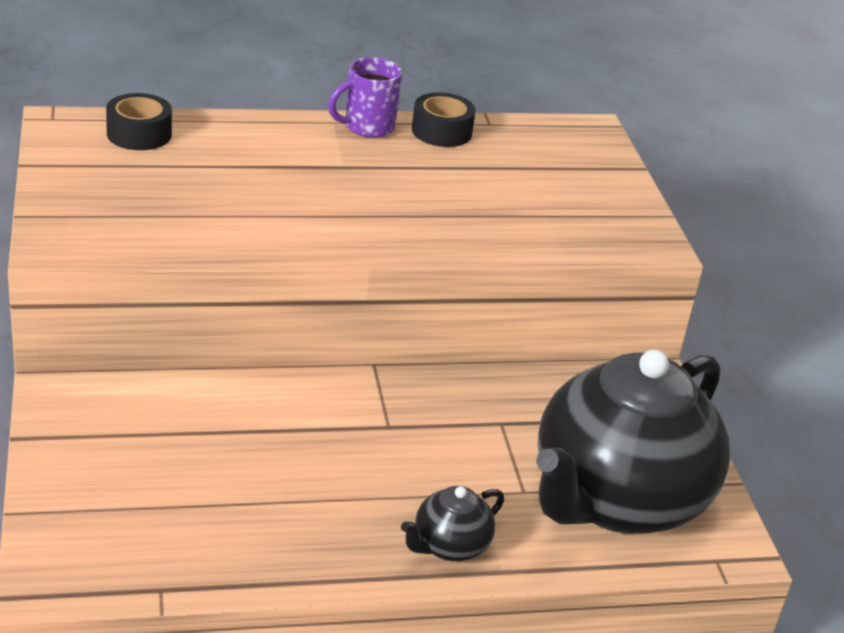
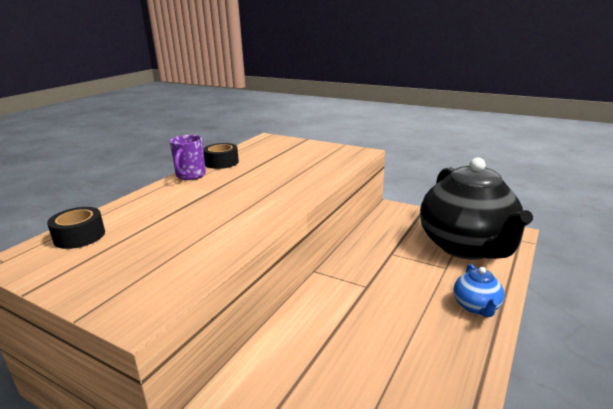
camera: 45 degrees left, 10 degrees down
black teapot [401,486,504,561] -> blue teapot [454,264,504,317]

